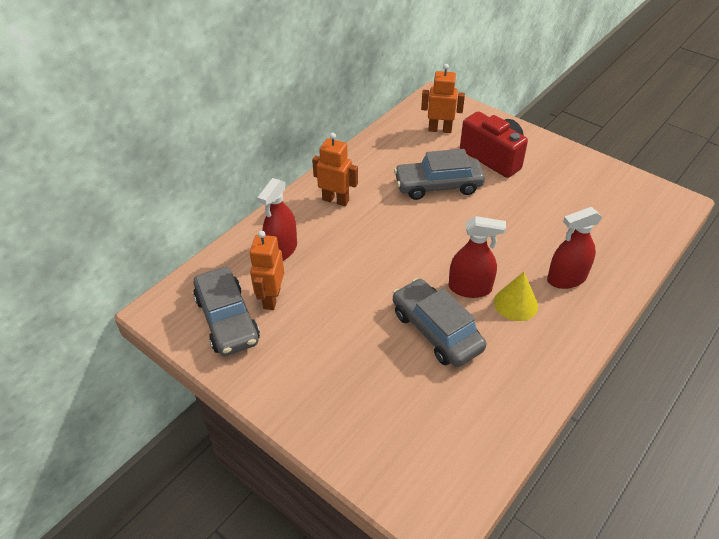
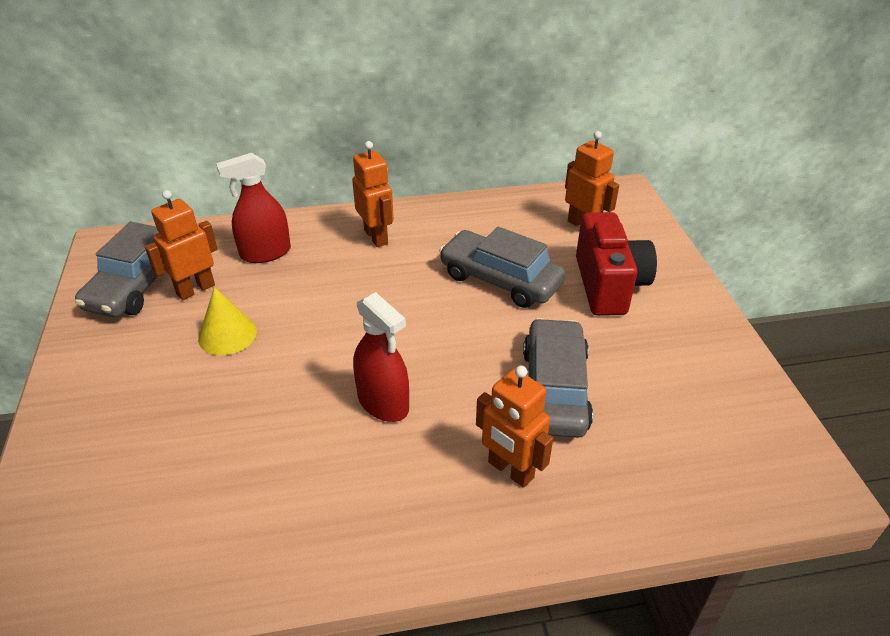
camera: 40 degrees right, 5 degrees down
grey car [393,278,486,367] -> grey car moved to [523,318,593,438]
yellow cone [494,272,538,321] -> yellow cone moved to [198,287,257,355]
red spray bottle [547,207,602,289] -> orange robot [476,366,553,488]

